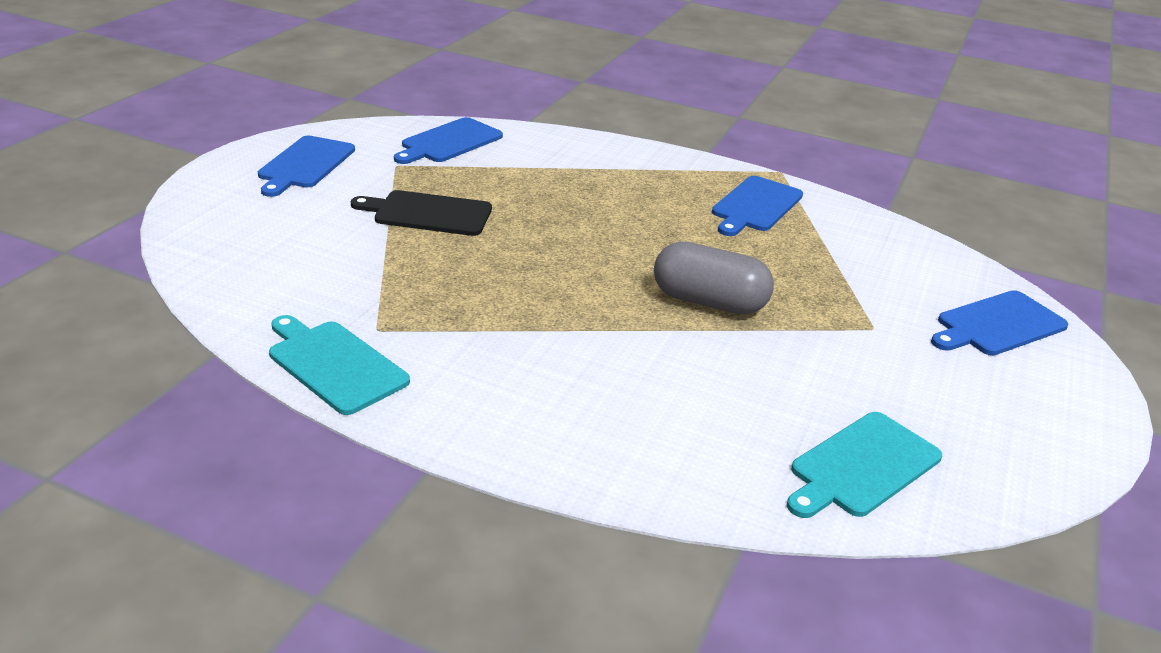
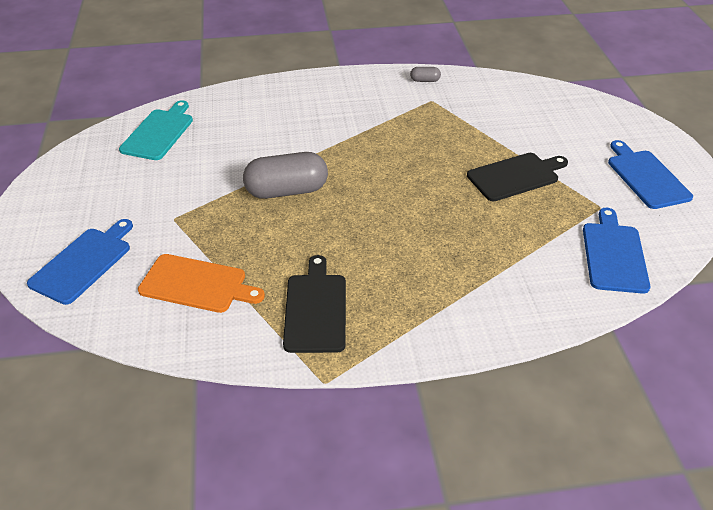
camera: 150 degrees right, 10 degrees up
turquoise cutting board [269,315,410,415] -> grey capsule [410,67,441,82]
blue cutting board [712,176,803,236] -> black cutting board [283,255,346,353]
none -> orange cutting board [138,254,265,313]

